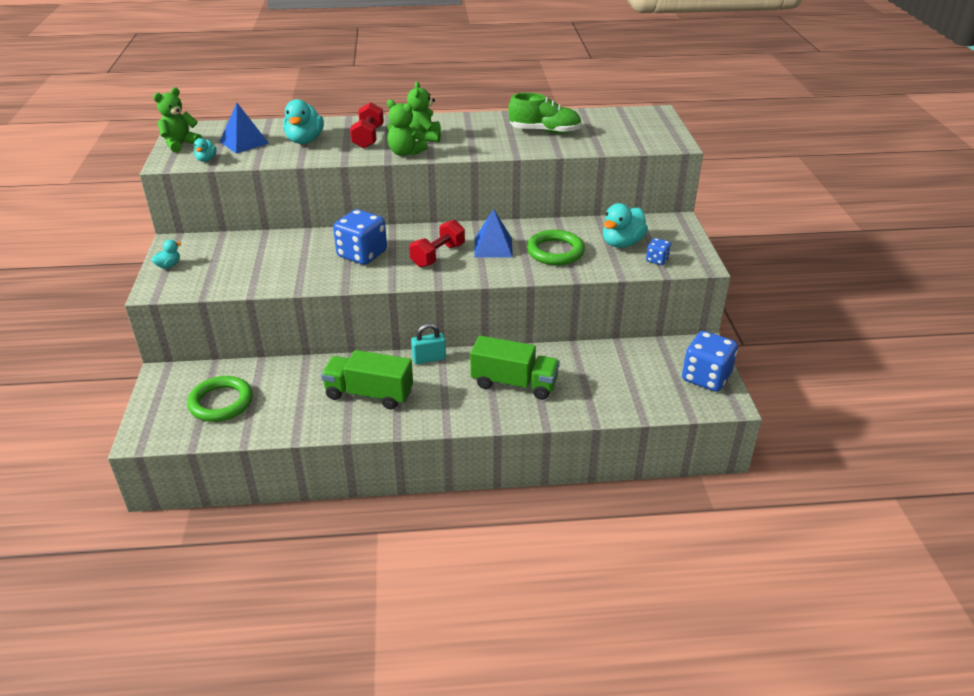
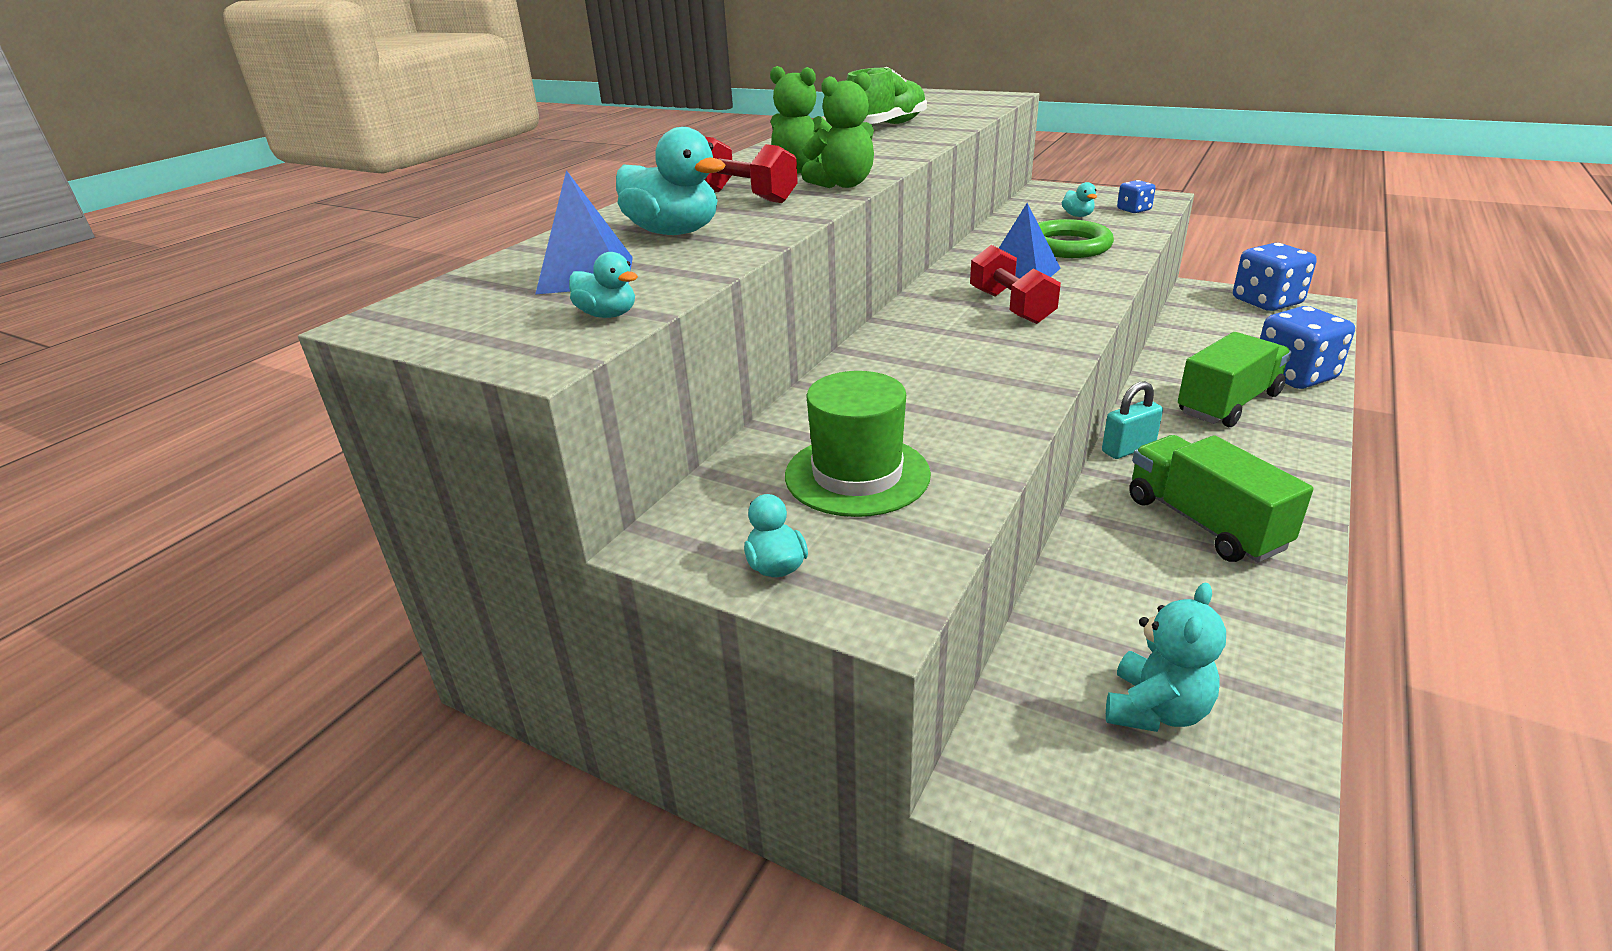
camera: 55 degrees left, 5 degrees down
green teddy bear [153,88,202,153] -> none
green ring [187,376,253,422] -> turquoise teddy bear [1106,583,1226,732]
green truck [321,350,413,409] -> green truck turned 105 degrees clockwise [1129,435,1313,563]
blue dice [333,209,387,265] -> blue dice moved to [1260,306,1355,389]
turquoise padlock [411,324,446,364] -> turquoise padlock turned 45 degrees clockwise [1102,381,1163,459]
turquoise duck [603,203,648,248] -> turquoise duck [1062,182,1097,217], size x0.52
none -> green hat [785,371,931,517]

